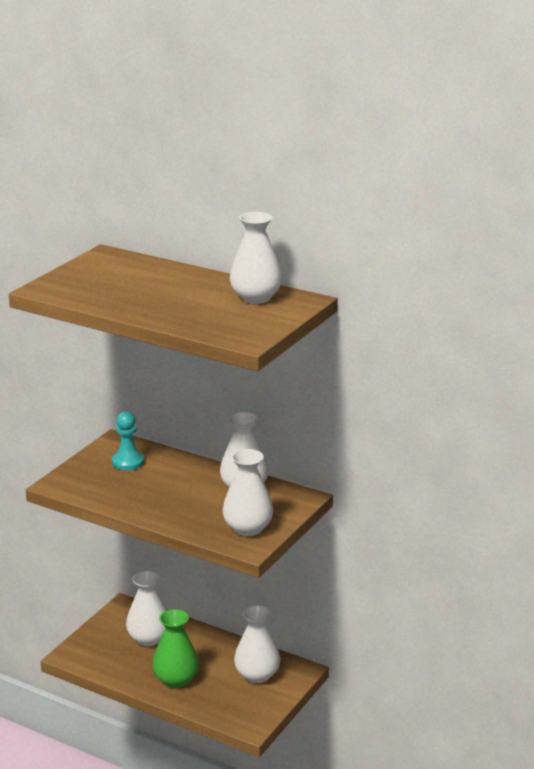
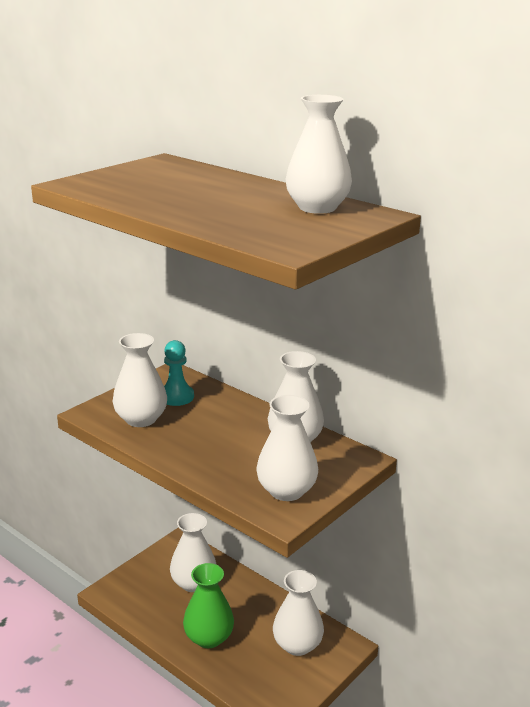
camera: 10 degrees right, 0 degrees up
none -> white vase [113,333,167,427]

